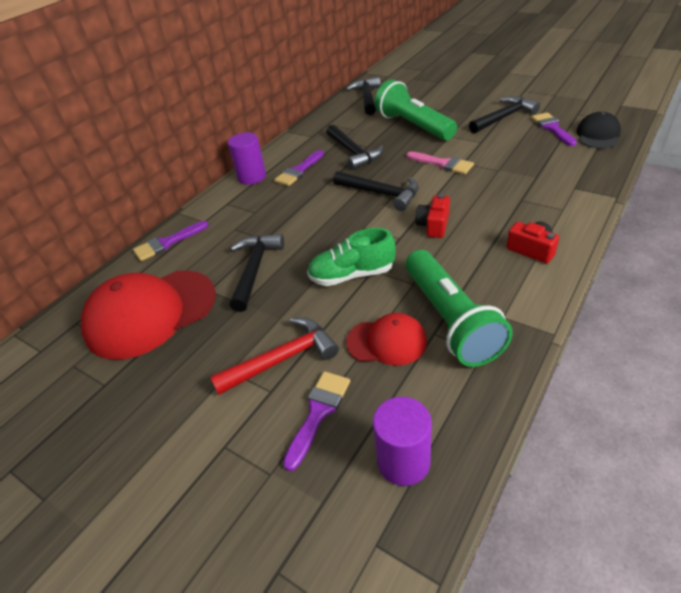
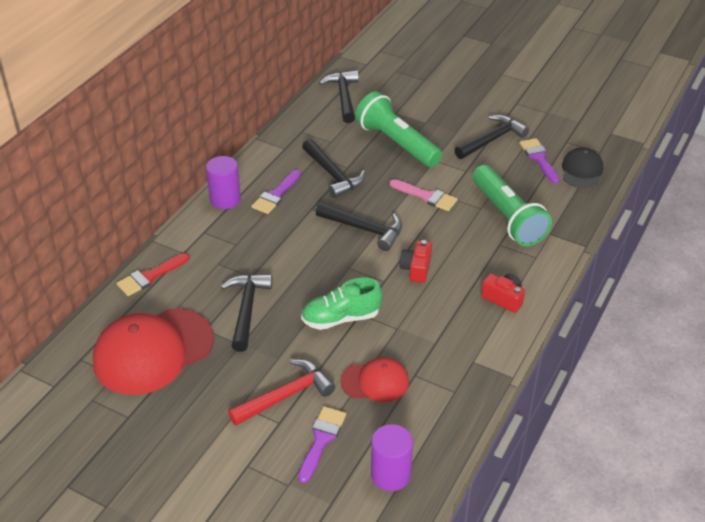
camera: 10 degrees left, 0 degrees up
purple brush [133,221,208,261] -> red brush [117,253,189,296]
green flashlight [405,250,513,367] -> green flashlight moved to [472,165,552,246]

